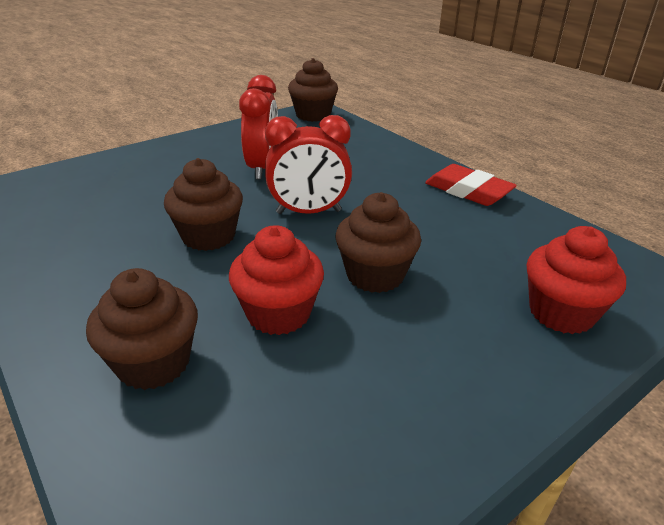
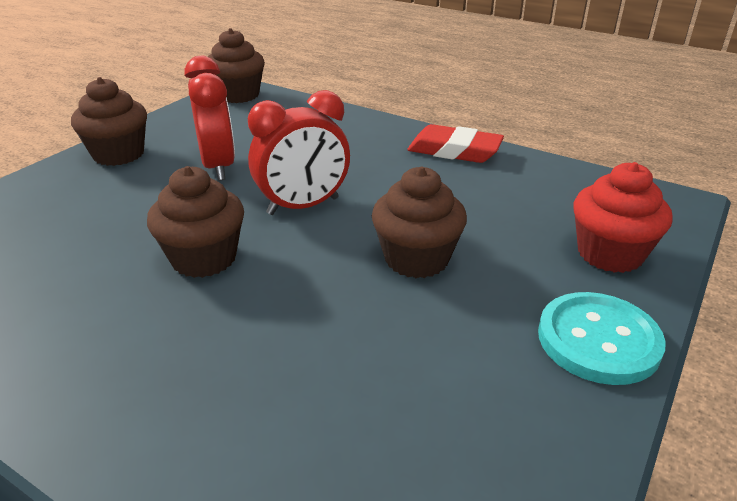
camera: 20 degrees left, 0 degrees up
brown cupcake [86,268,198,390] -> brown cupcake moved to [71,77,147,166]
red cupcake [229,225,324,335] -> none
none -> turquoise button [538,292,666,385]

